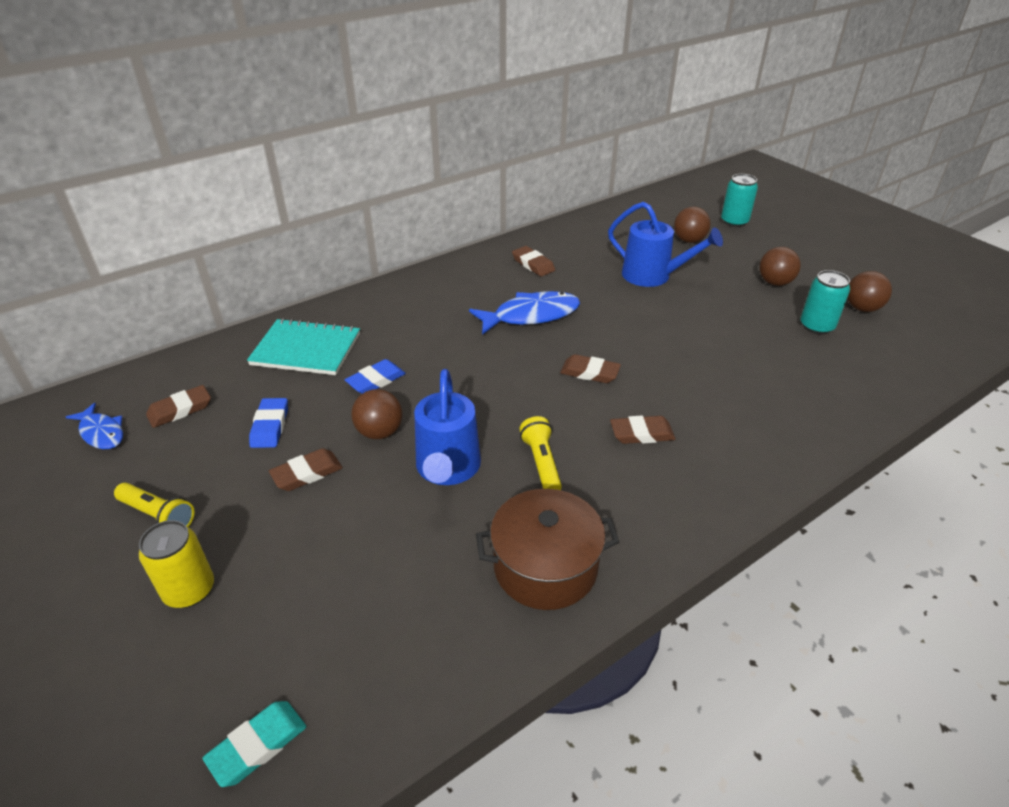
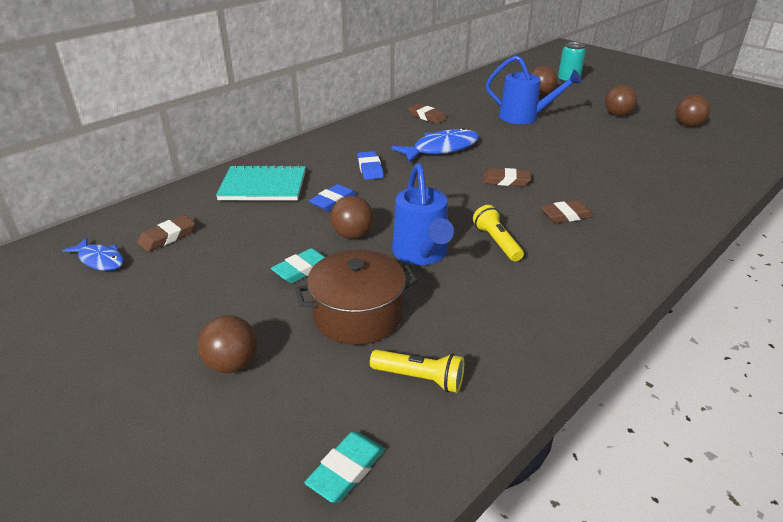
camera: 10 degrees left, 5 degrees down
yellow flashlight [114,483,195,527] -> yellow flashlight moved to [370,350,464,393]
yellow can [139,520,214,608] -> brown ball [198,315,257,373]
blue eraser [249,398,288,448] -> blue eraser moved to [357,151,384,180]
brown eraser [269,448,343,491] -> turquoise eraser [271,248,325,283]
brown pot [476,489,619,610] -> brown pot moved to [295,250,417,345]
turquoise can [800,270,850,335] -> none

